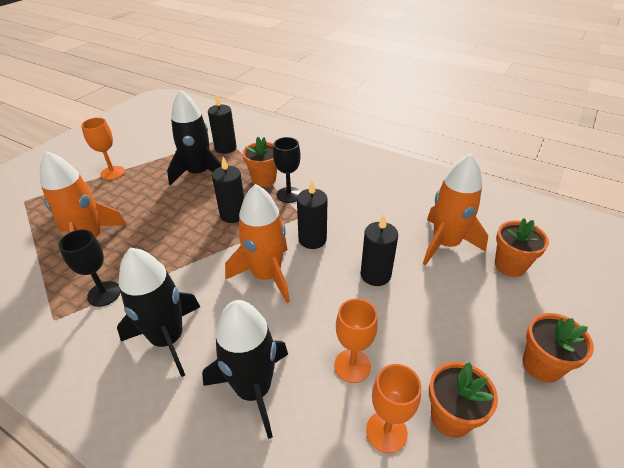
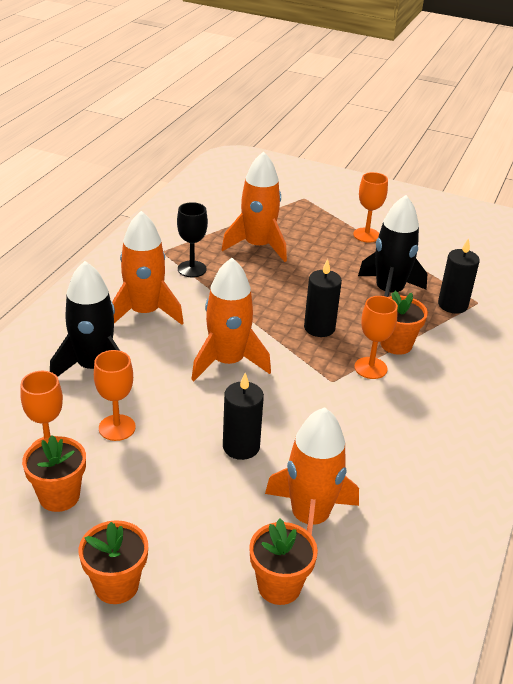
camera: 80 degrees right, 5 degrees down
black rocket [117,247,200,377] -> orange rocket [112,211,184,325]
black goblet [273,137,301,203] -> orange goblet [354,296,398,379]
black candle [297,181,328,249] -> none

